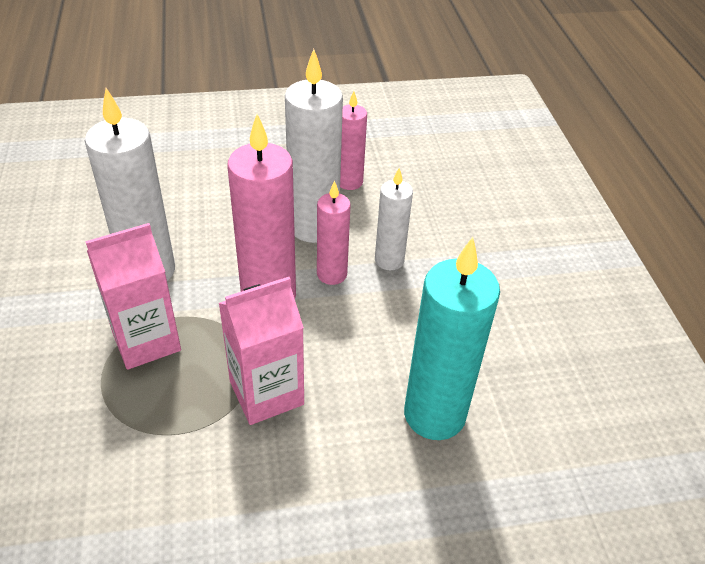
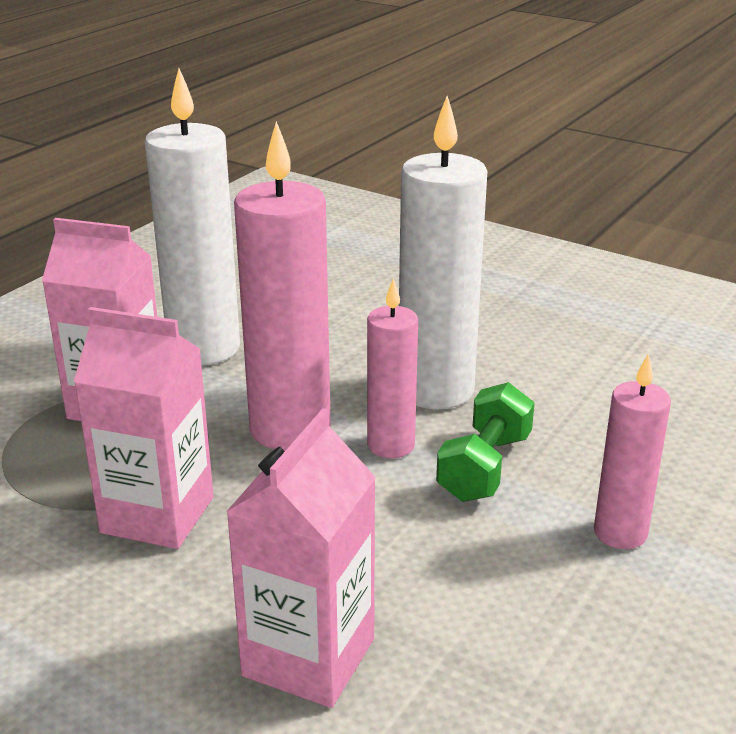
camera: 45 degrees right, 15 degrees down
pink candle [340,91,367,190] -> pink candle moved to [594,354,671,549]
white candle [375,168,413,270] -> green dumbbell [436,382,535,502]
turquoise candle [404,237,500,440] -> pink carton [226,408,376,708]

